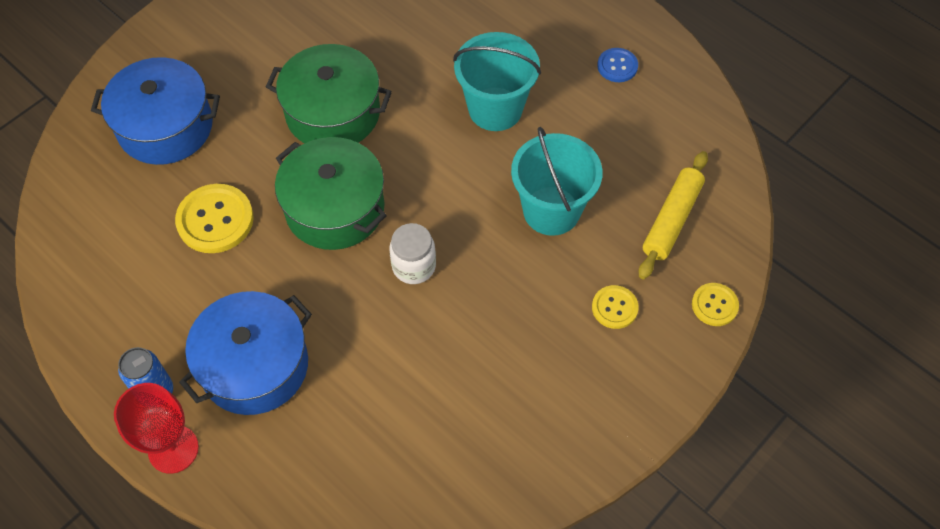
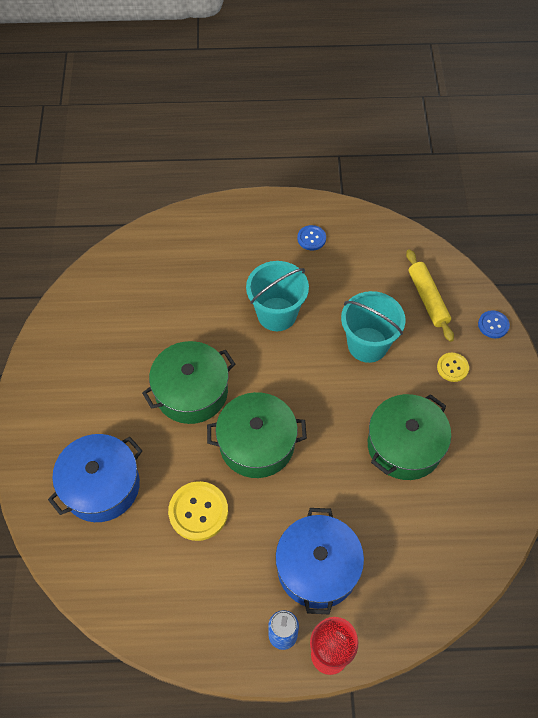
camera: 45 degrees left, 0 degrees up
white jar [389,223,436,284] -> none
yellow button [692,283,739,326] -> blue button [478,310,510,338]
none -> green pot [368,394,451,480]

